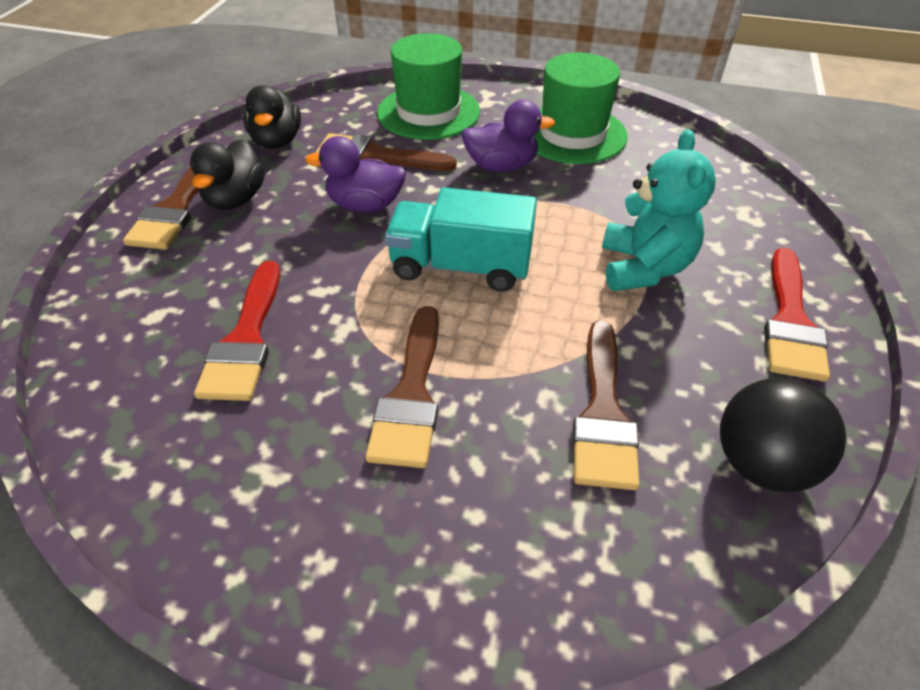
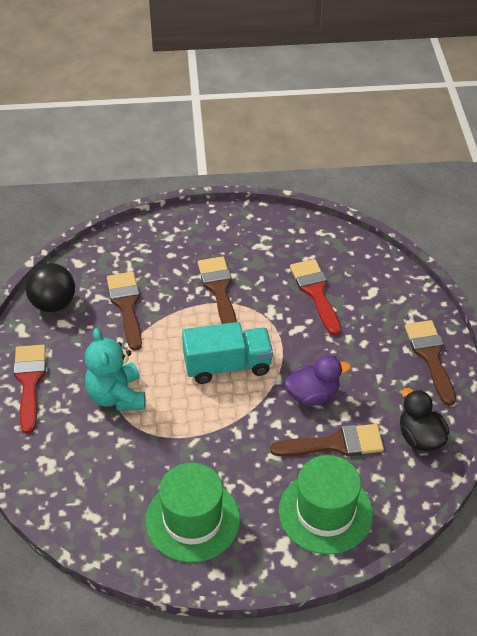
camera: 160 degrees right, 0 degrees up
black duck [190,140,265,210] -> none
purple duck [461,100,555,172] -> none

